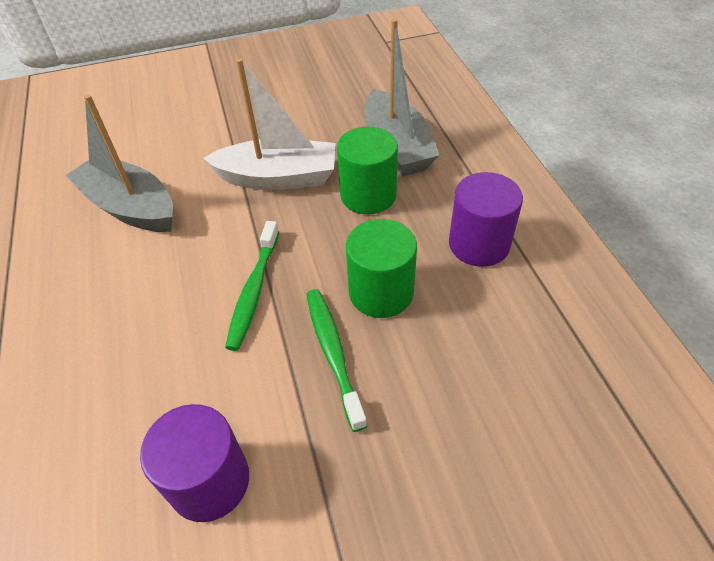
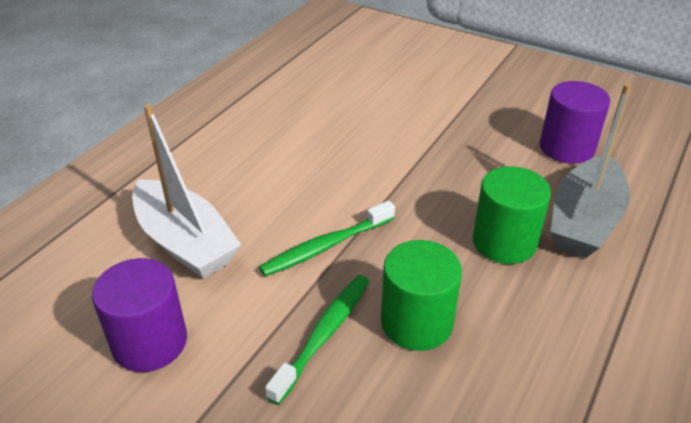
camera: 45 degrees right, 10 degrees down
grey boat [65,94,173,232] -> none
white boat [203,58,335,190] -> white boat moved to [132,104,241,279]
purple cylinder [449,172,523,267] -> purple cylinder moved to [540,81,610,164]

